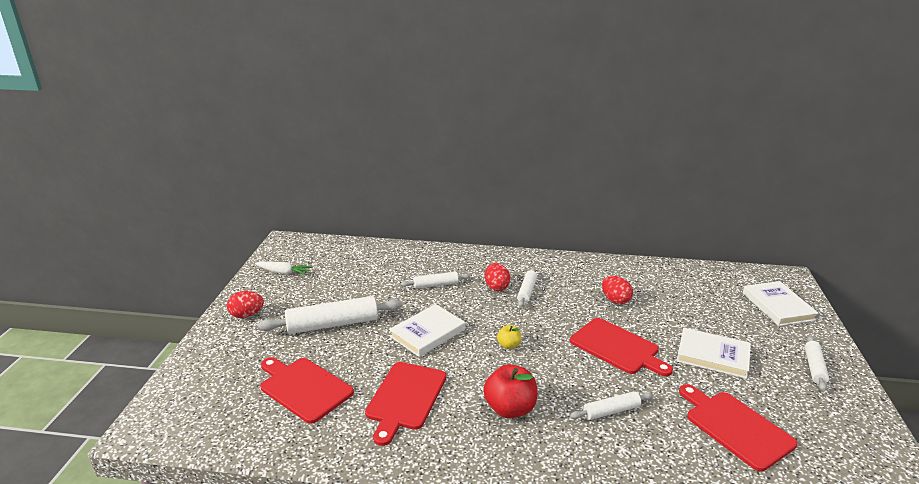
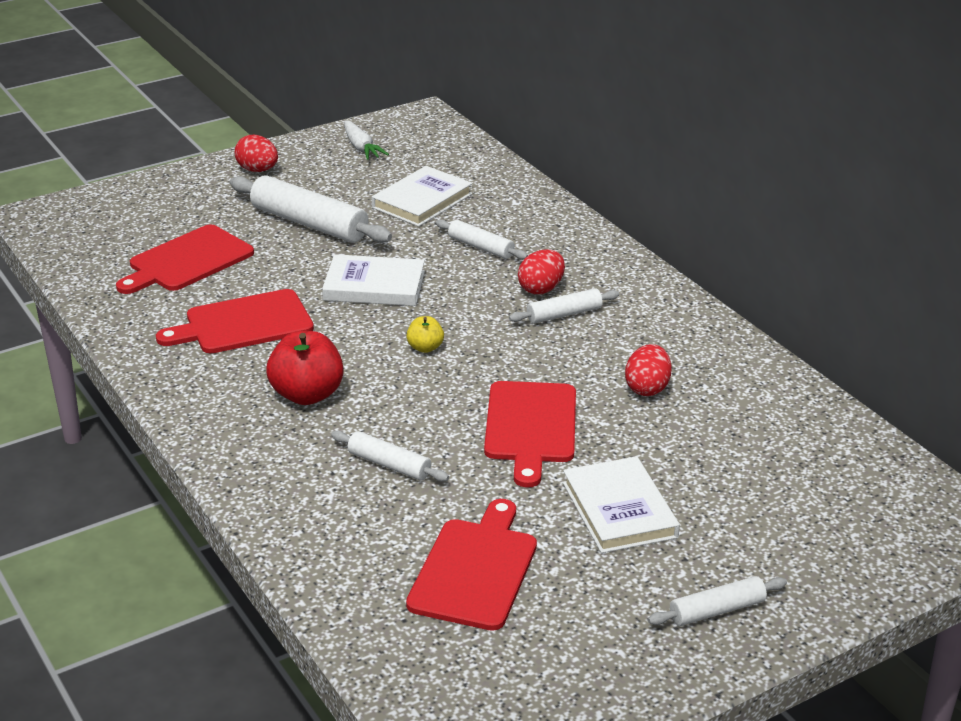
camera: 50 degrees right, 5 degrees up
red cutting board [260,357,354,424] -> red cutting board turned 135 degrees counterclockwise [116,224,254,294]
white book [743,281,818,326] -> white book moved to [372,166,472,227]

